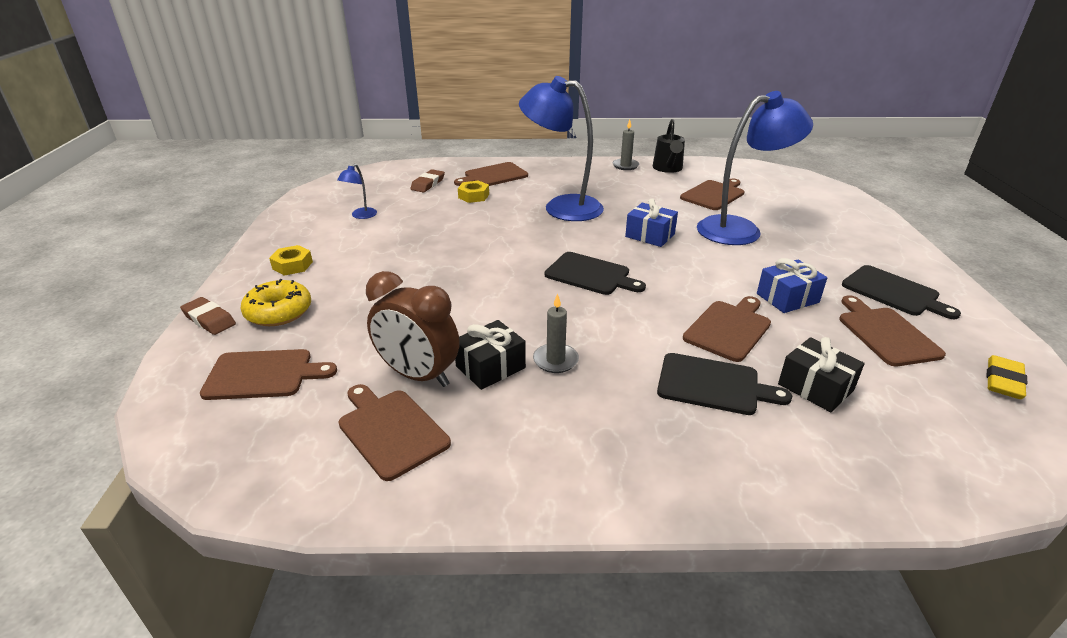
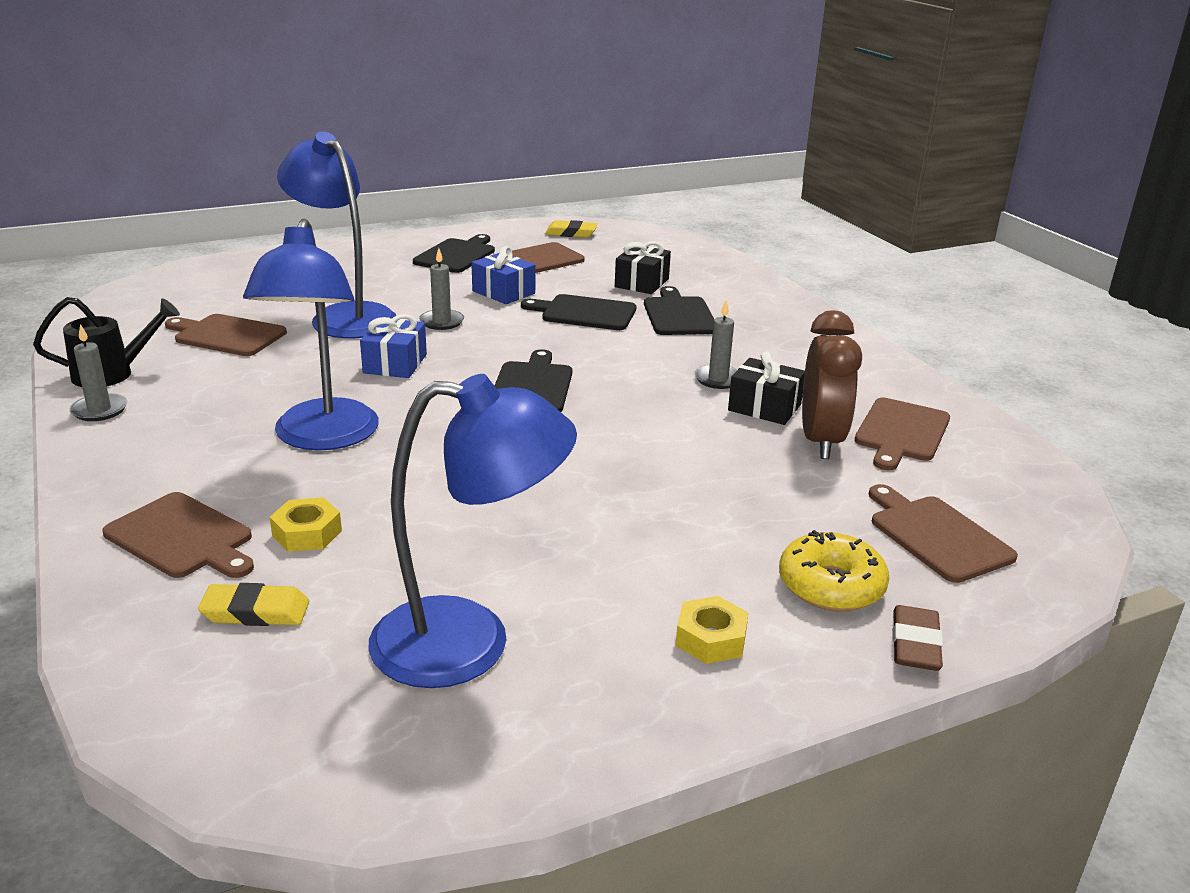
camera: 115 degrees left, 5 degrees down
blue lamp [337,164,377,219] -> blue lamp [368,374,577,688], size x2.38
brown eraser [411,169,445,192] -> yellow eraser [198,583,309,626]
brown cutting board [683,296,771,362] -> black cutting board [521,294,637,330]
none -> grey candle [419,248,464,330]

